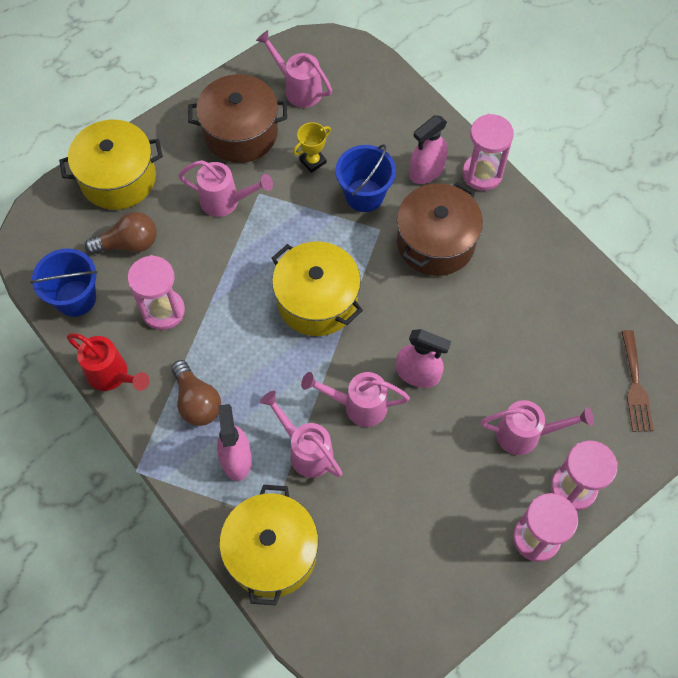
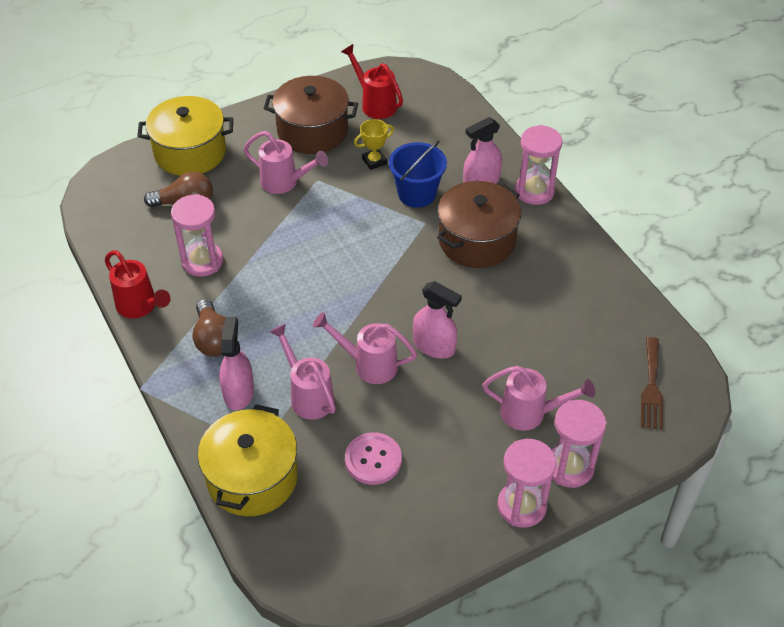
camera: 10 degrees right, 15 degrees down
blue bucket [30,248,98,317] -> none
pink watering can [256,30,332,108] -> red watering can [341,44,403,119]
yellow pot [272,242,363,336] -> none
none -> pink button [345,432,402,485]

